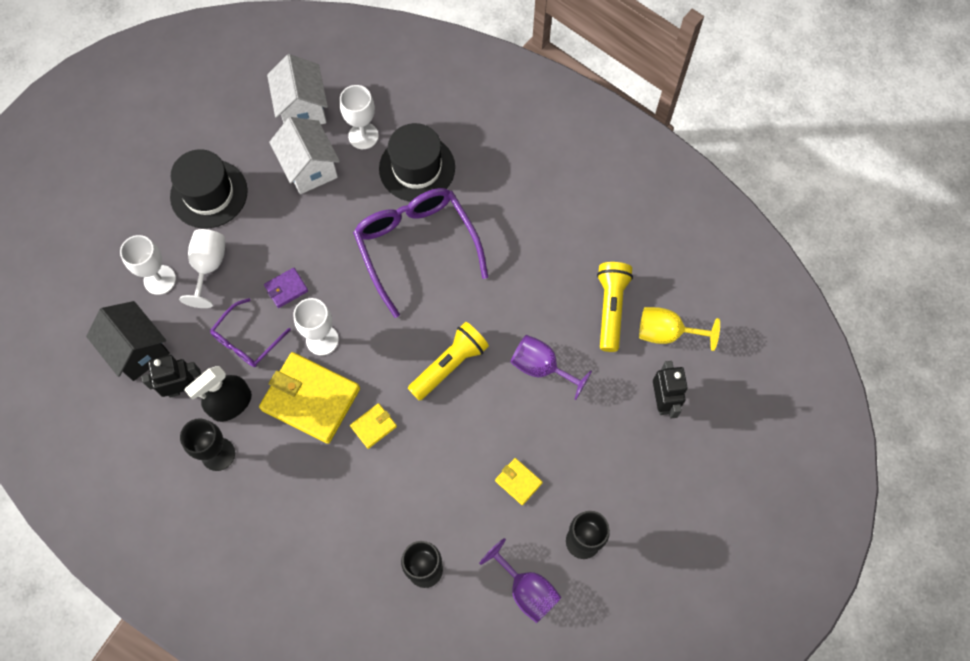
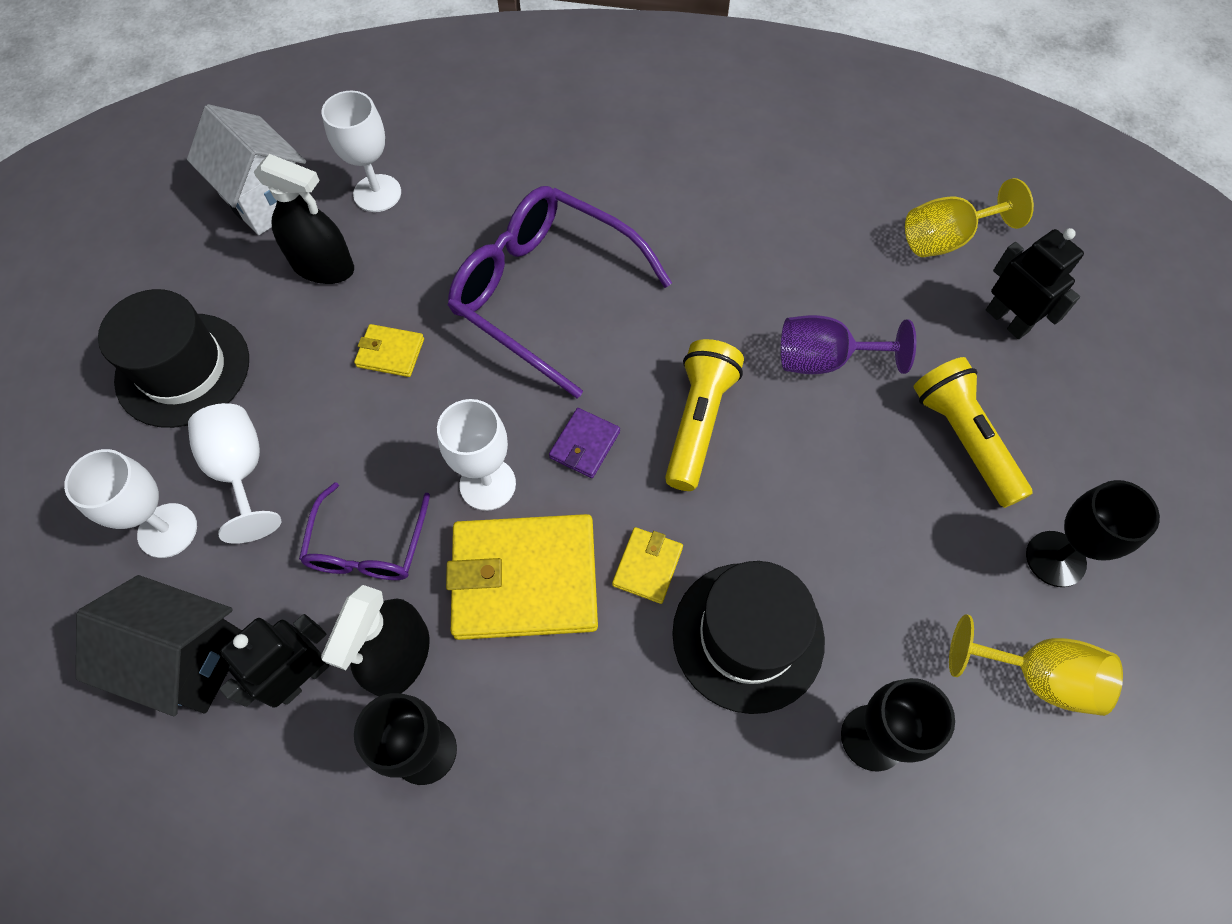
camera: 30 degrees left, 5 degrees down
purple wallet [264,268,308,308] -> purple wallet moved to [549,408,620,478]
white house [269,117,340,194] -> black spray bottle [254,154,354,284]
black hat [379,123,455,202] -> black hat moved to [672,561,825,714]
purple goblet [479,538,562,623] -> yellow goblet [949,614,1123,716]
yellow wallet [495,458,543,505] -> yellow wallet moved to [354,324,424,377]
yellow flashlight [597,262,633,352] -> yellow flashlight moved to [913,357,1033,508]

